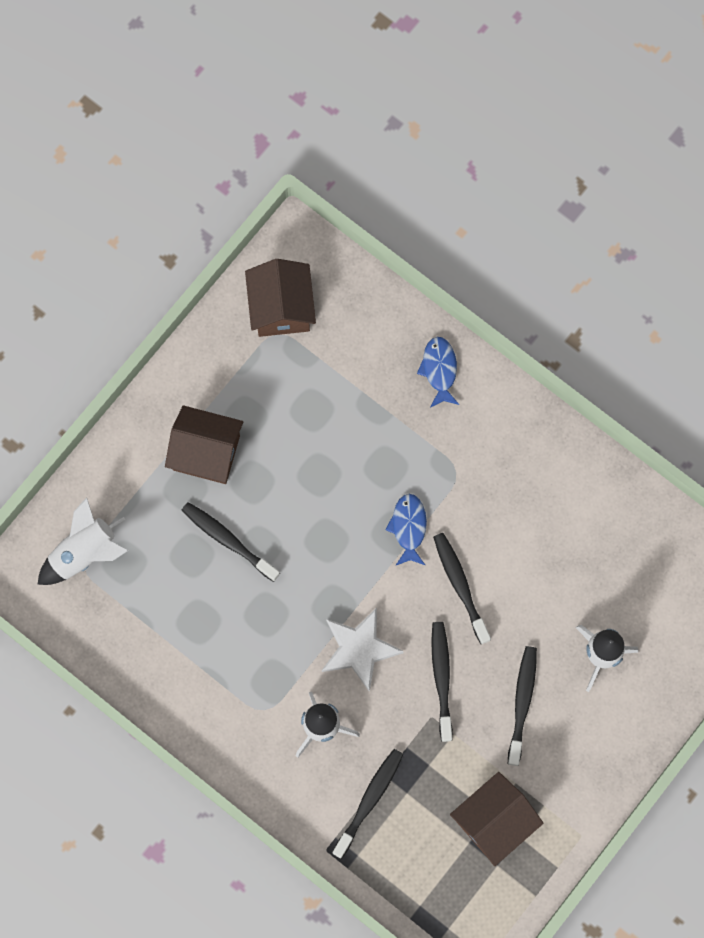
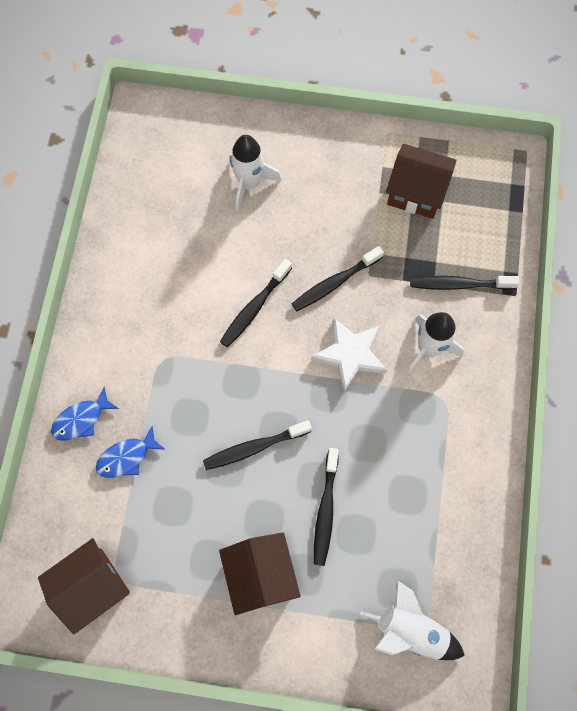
camera: 120 degrees left, 5 degrees down
blue fish [385,494,427,566] -> blue fish moved to [96,426,166,478]
black toothbrush [508,646,537,766] -> black toothbrush moved to [203,420,312,470]

